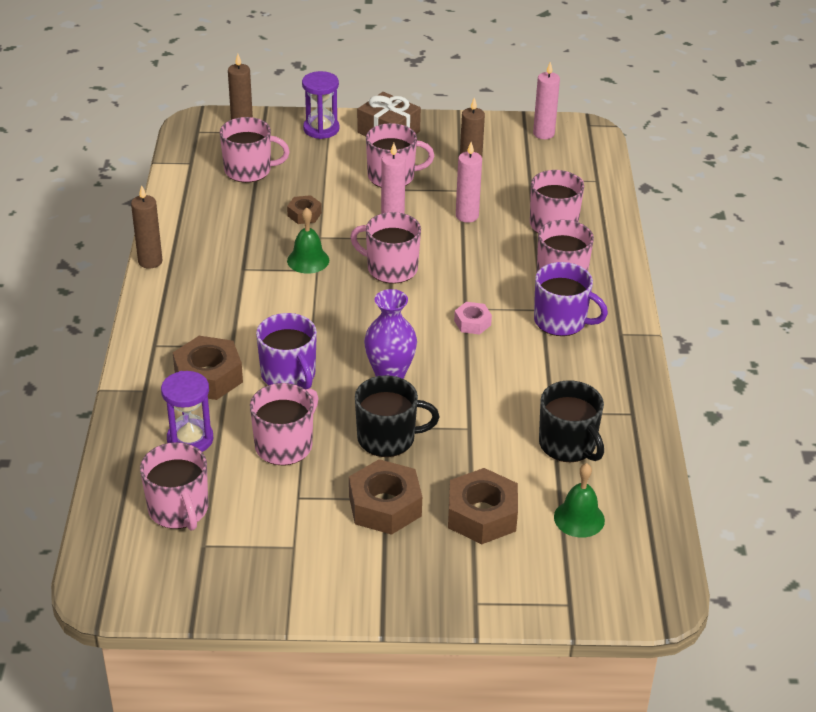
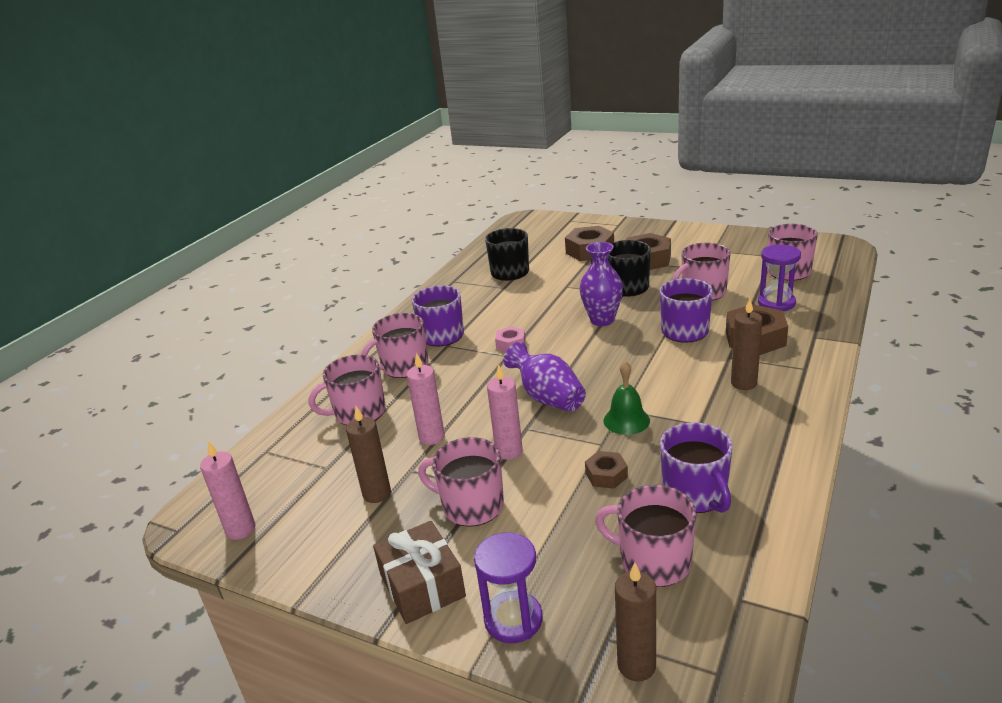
camera: 150 degrees left, 10 degrees down
brown candle [131,185,163,269] -> brown candle moved to [731,299,763,390]
pink mug [350,212,421,284] -> purple vase [504,342,586,412]
green bell [554,463,605,538] -> none
none -> purple mug [660,422,732,513]

